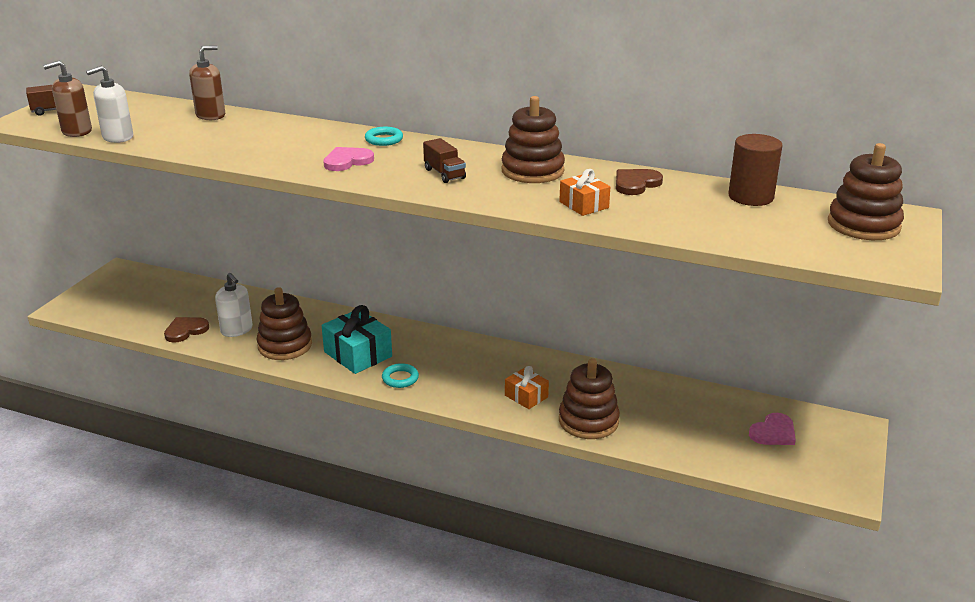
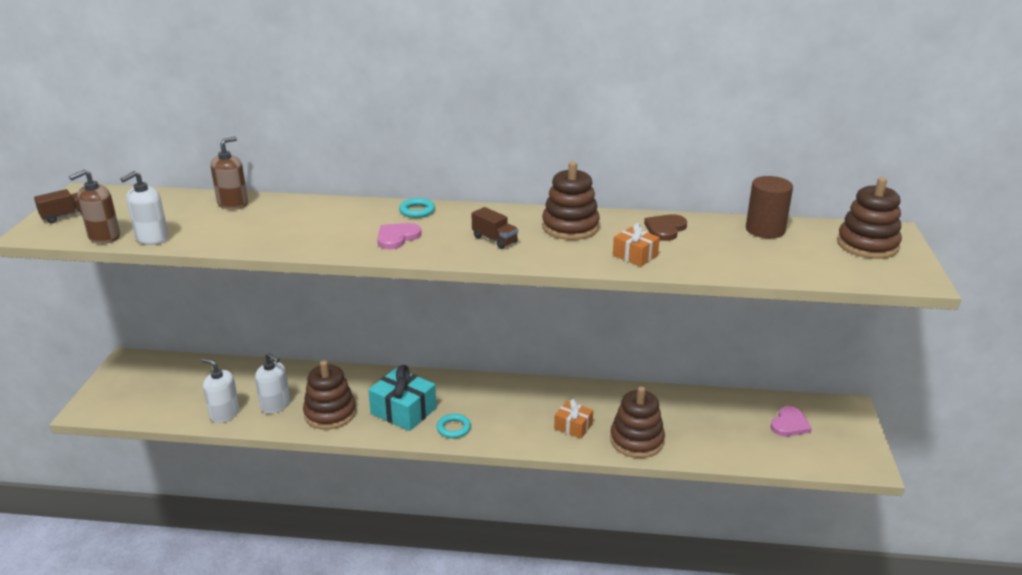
camera: 15 degrees left, 0 degrees up
brown heart [164,317,209,343] -> white soap dispenser [201,358,239,423]

